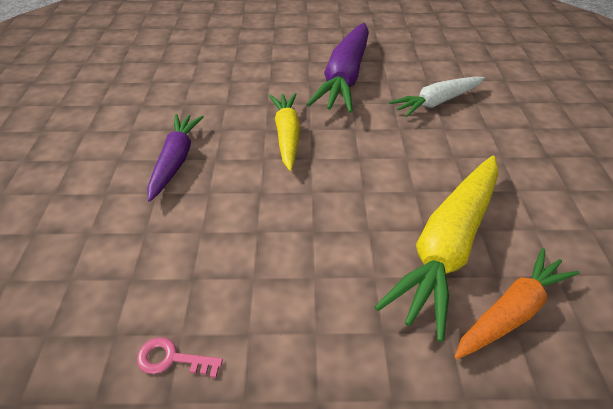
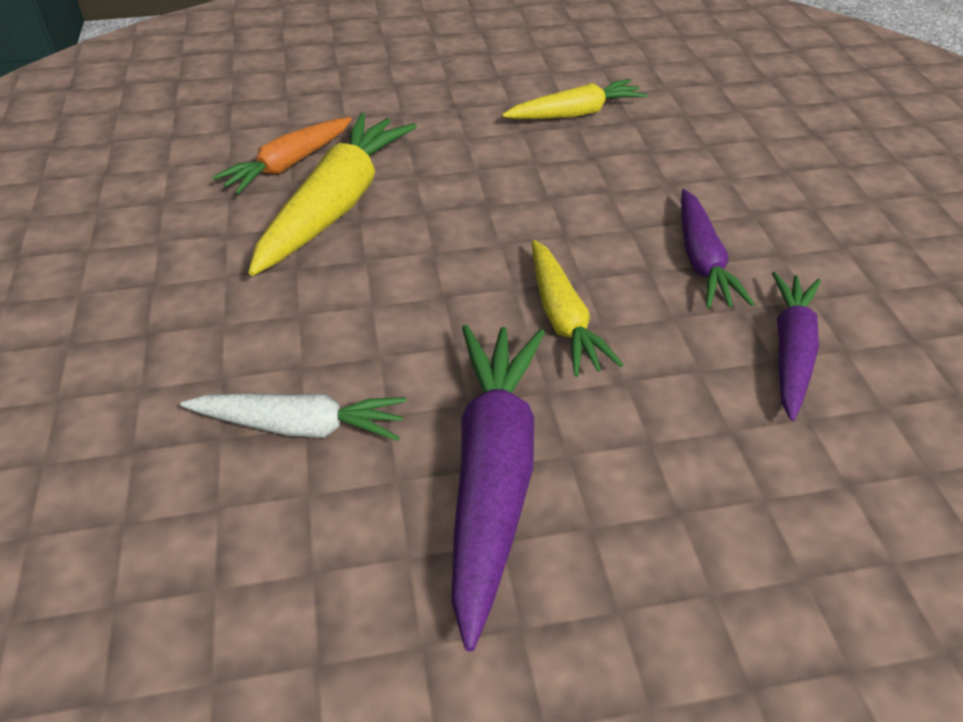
camera: 170 degrees right, 0 degrees up
pink key [137,337,223,378] -> yellow carrot [502,79,647,119]
white carrot [389,77,485,117] -> white carrot turned 45 degrees clockwise [181,393,406,441]
none -> purple carrot [772,272,821,421]

